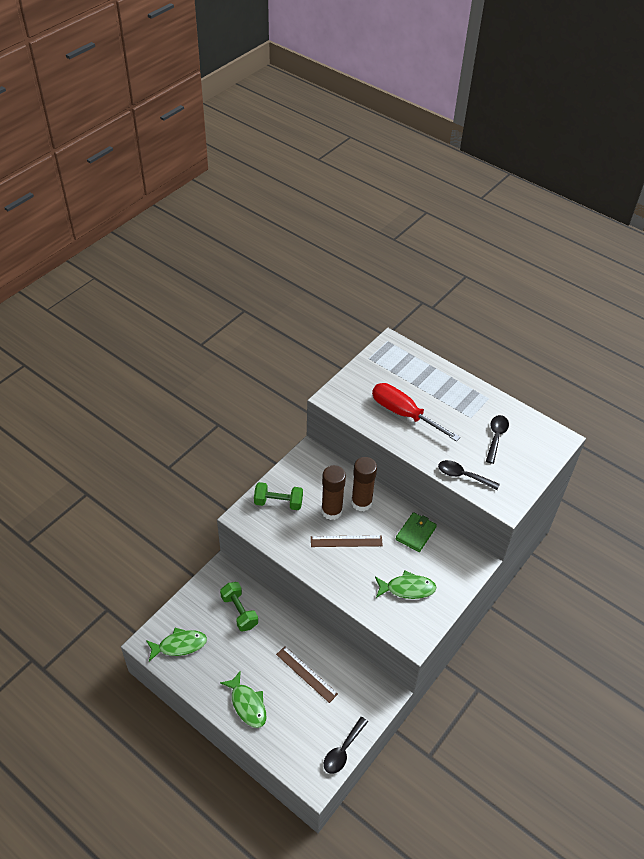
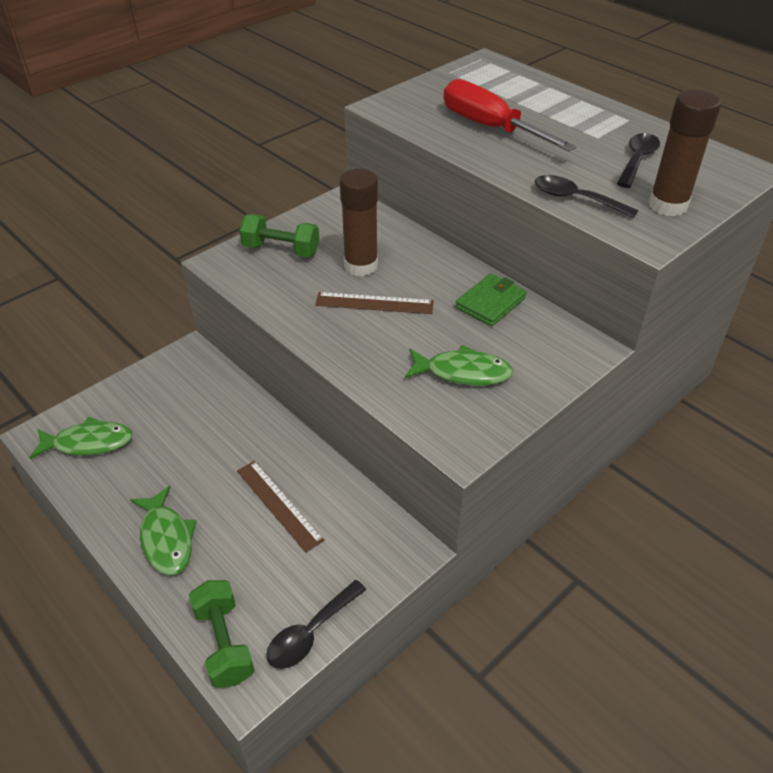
camera: 10 degrees right, 5 degrees down
green dumbbell [220,582,258,631] -> green dumbbell moved to [189,580,255,688]
brown glue stick [351,457,377,511] -> brown glue stick moved to [648,90,721,216]

